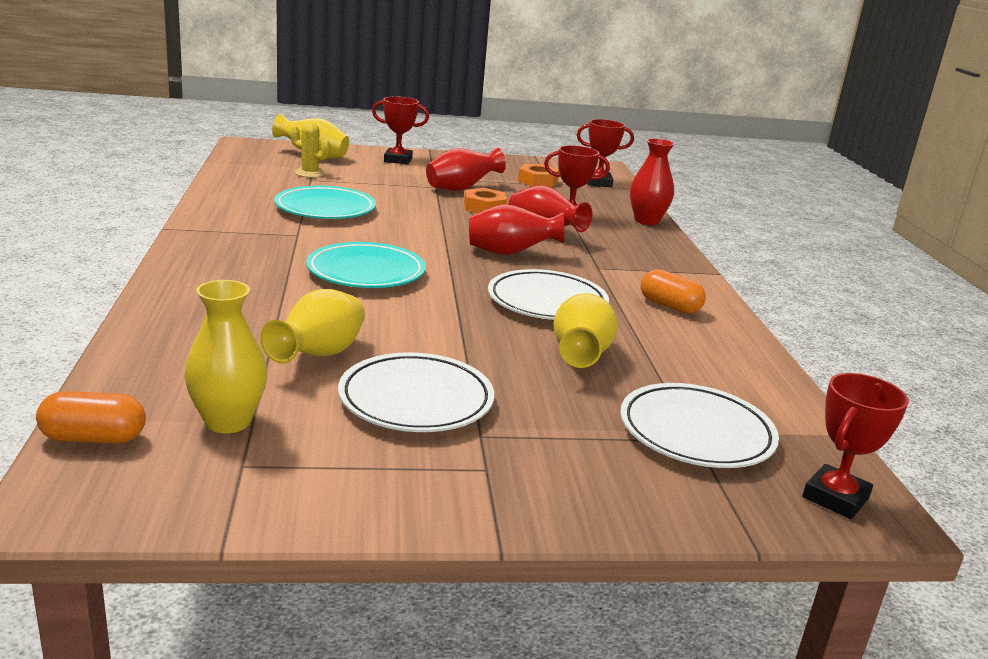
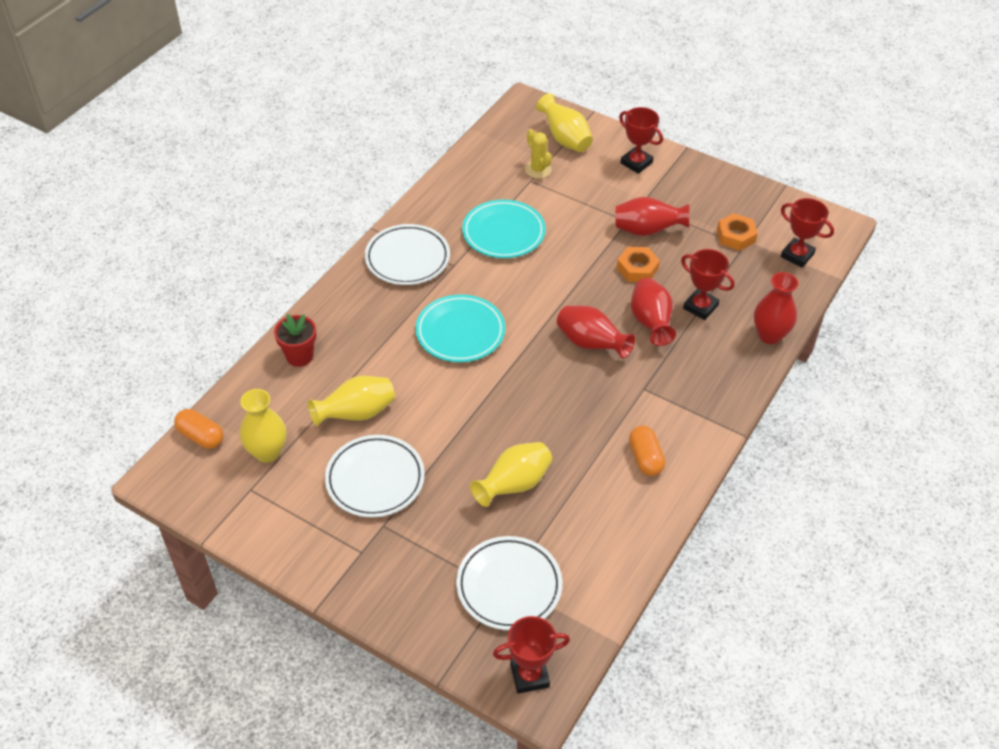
camera: 40 degrees right, 25 degrees up
white plate [488,269,609,320] -> white plate moved to [365,224,450,285]
none -> red flower pot [274,314,316,367]

